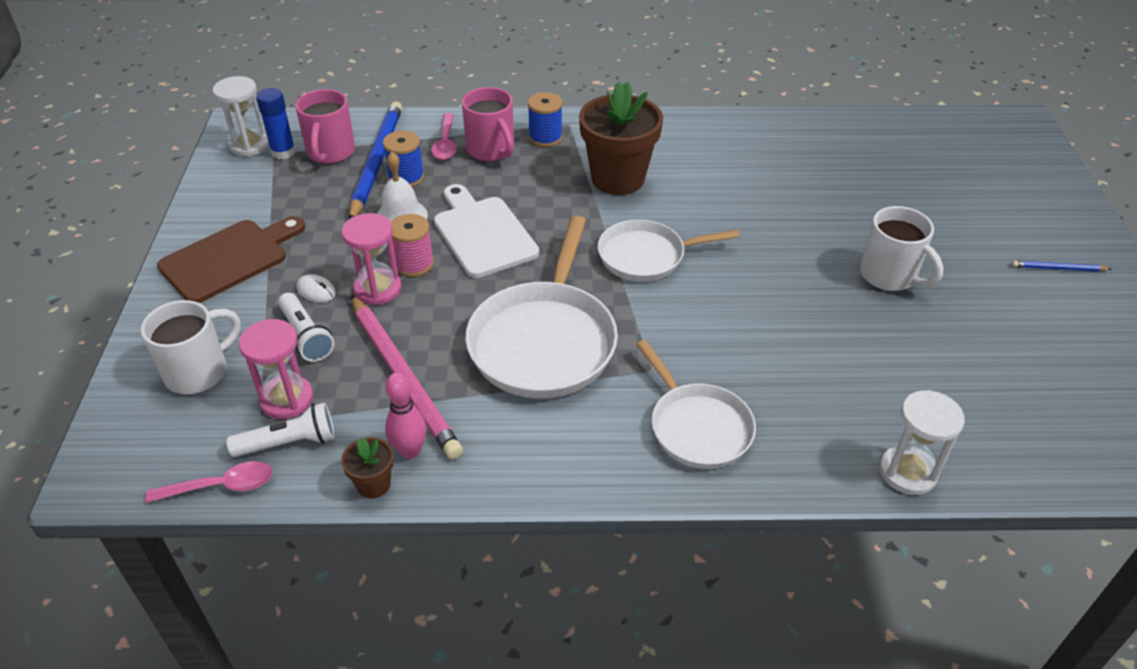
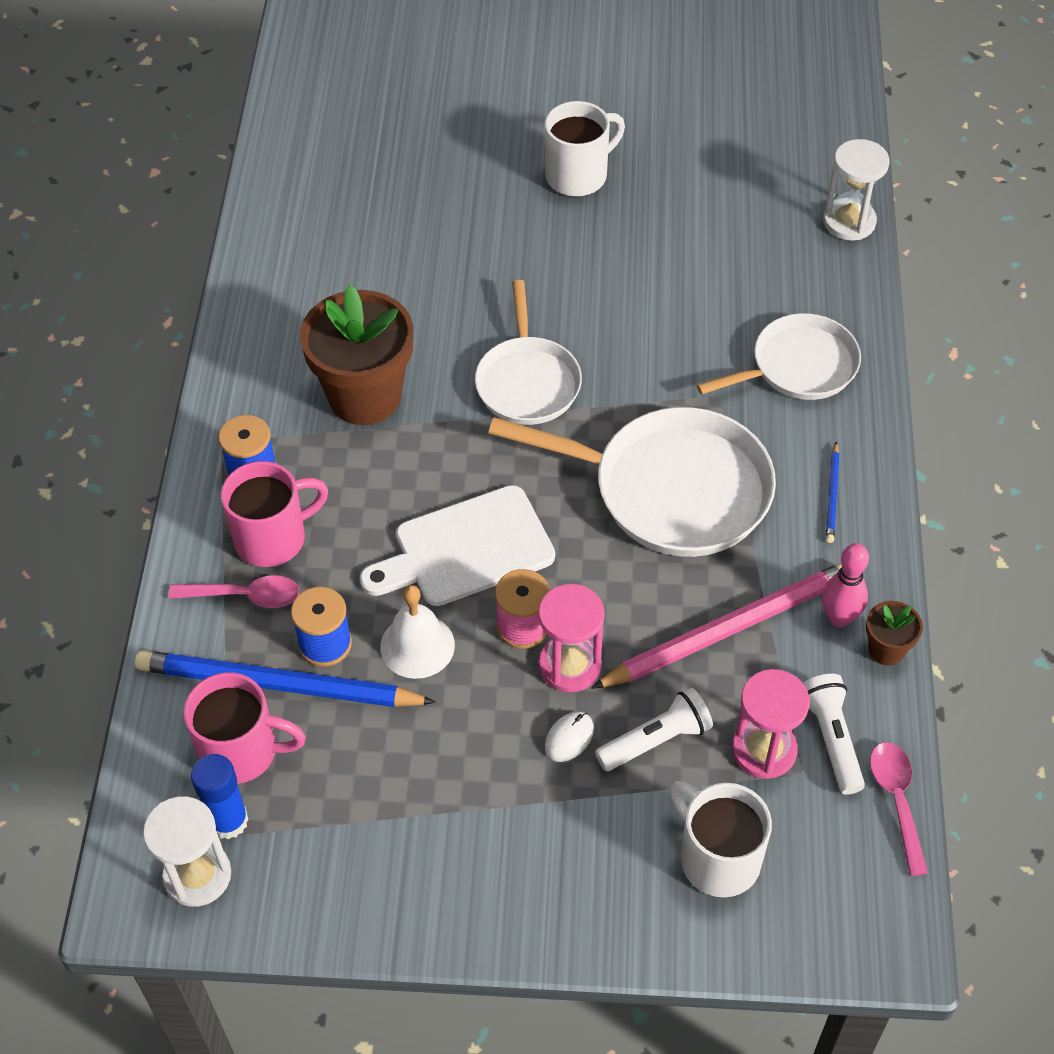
camera: 85 degrees left, 10 degrees up
brown cutting board [157,216,305,303] -> none
blue pencil [1012,261,1111,272] -> blue pencil moved to [826,442,840,543]

